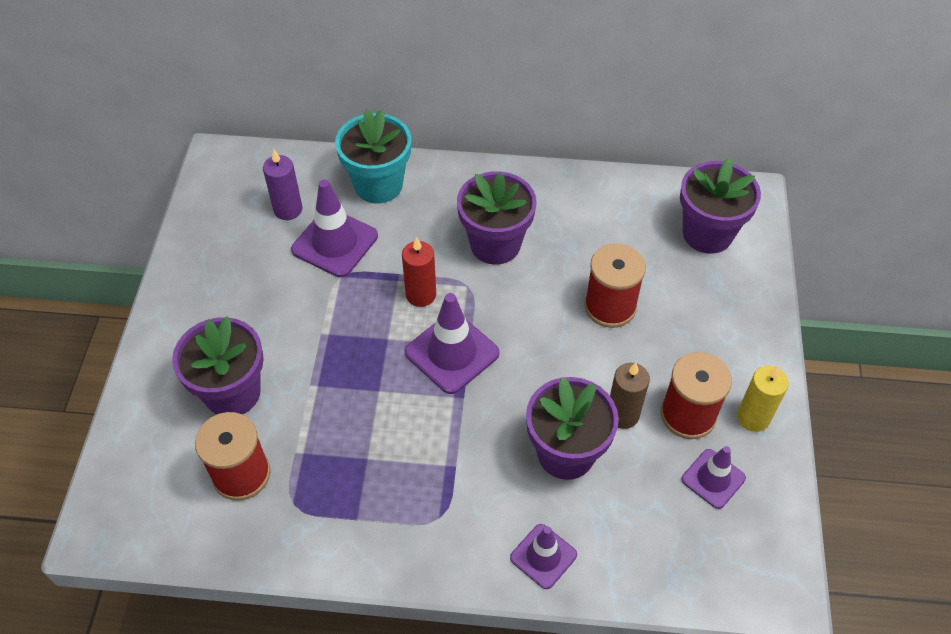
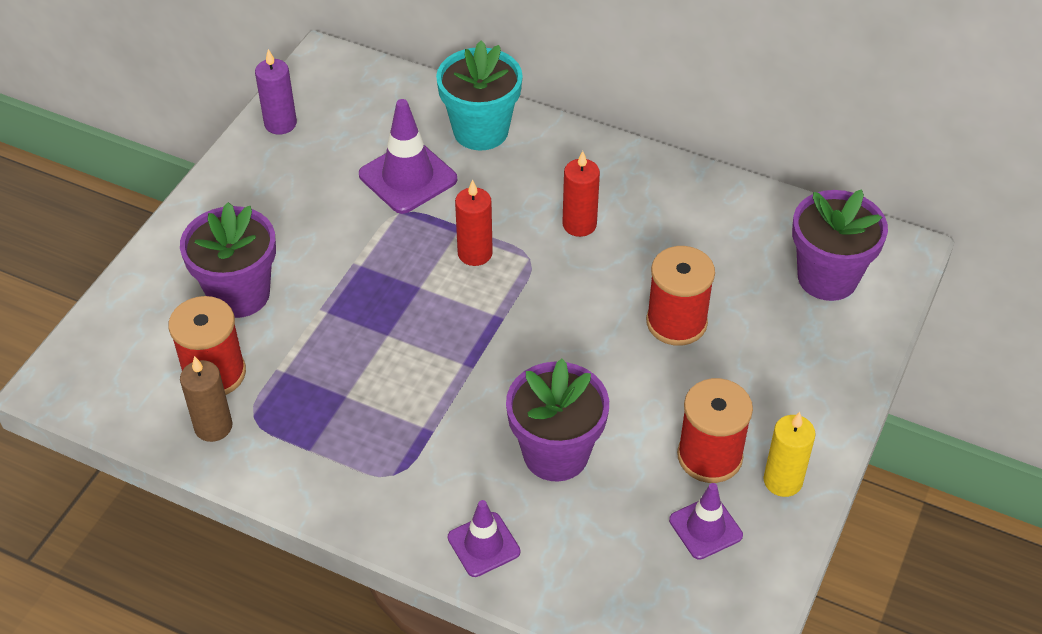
camera: 20 degrees right, 5 degrees down
purple candle [263,150,302,220] -> purple candle moved to [255,49,297,135]
purple traffic cone [405,293,500,394] -> none
purple flower pot [457,171,537,265] -> red candle [562,151,600,237]
brown candle [610,363,650,429] -> brown candle moved to [180,356,232,442]

